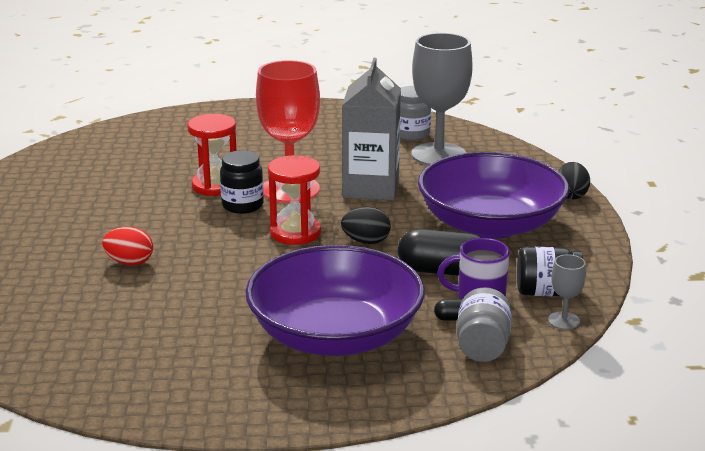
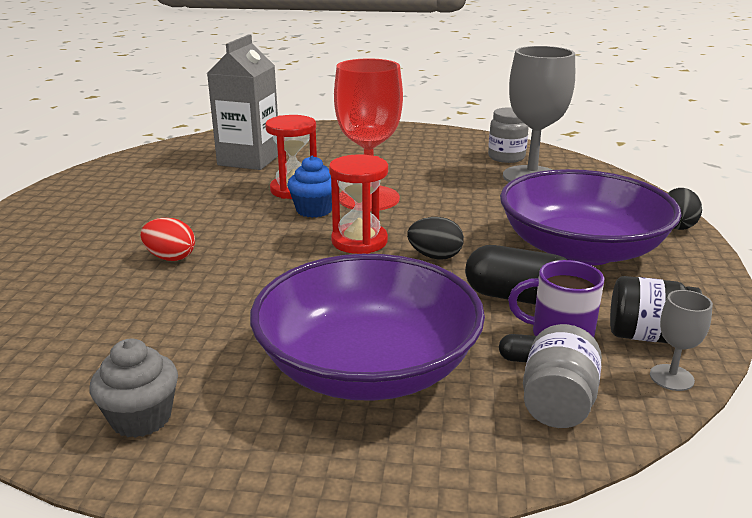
camera: 10 degrees right, 0 degrees up
black jar [220,151,264,214] -> blue cupcake [287,156,332,218]
grey carton [342,58,401,200] -> grey carton moved to [207,34,278,170]
none -> grey cupcake [90,339,178,438]

